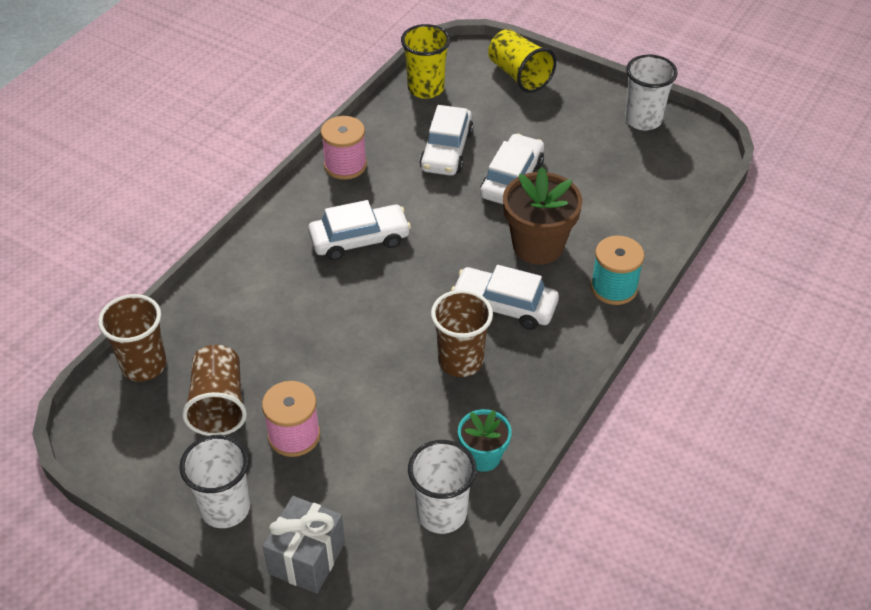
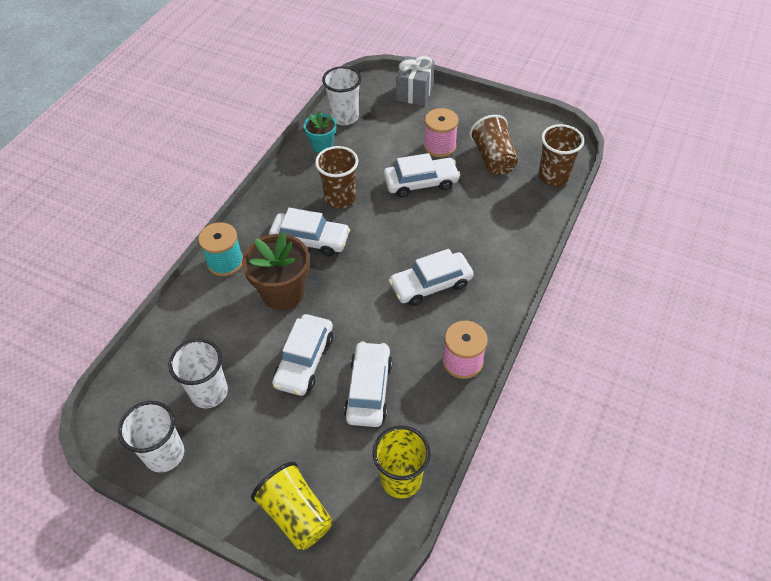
camera: 175 degrees right, 5 degrees up
white cup [179,435,250,528] -> white cup moved to [168,338,228,408]
none -> white car [384,153,460,198]

